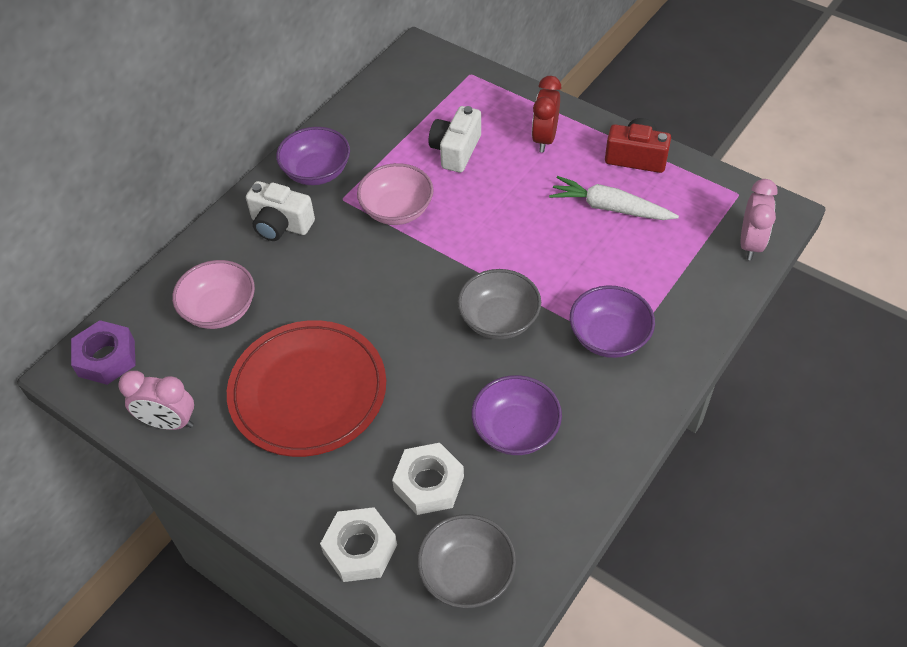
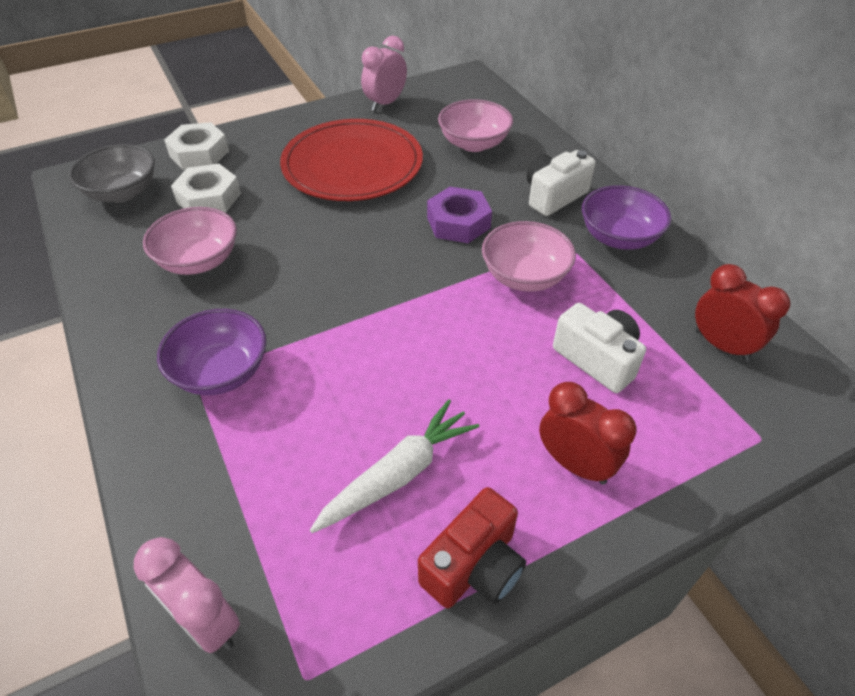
camera: 115 degrees right, 5 degrees down
purple nut [71,320,136,385] -> purple nut moved to [427,187,492,243]
grey bowl [458,269,541,339] -> none
purple bowl [471,375,562,455] -> pink bowl [143,207,237,275]
none -> red clock [695,264,790,362]

